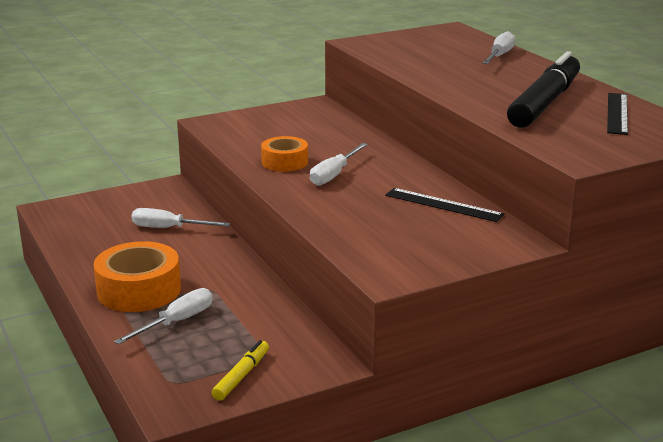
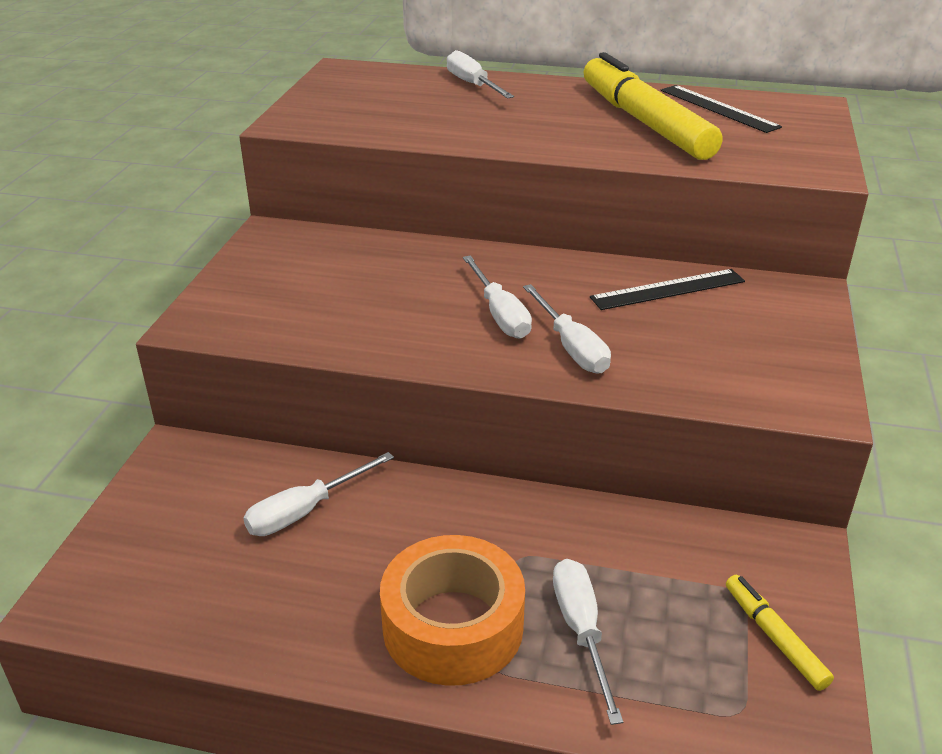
camera: 50 degrees left, 10 degrees up
orange tape [261,136,308,172] -> none
black marker [507,51,580,128] -> yellow marker [584,52,722,160]
none -> white screwdriver [523,284,611,374]

